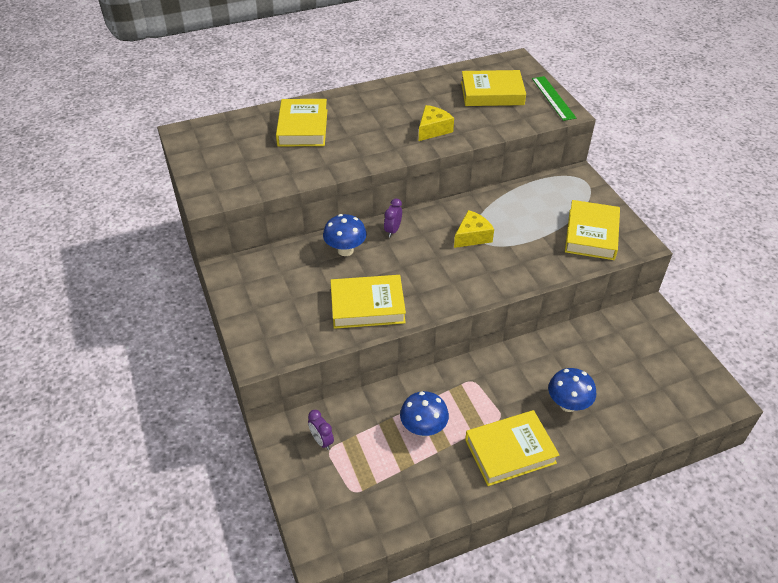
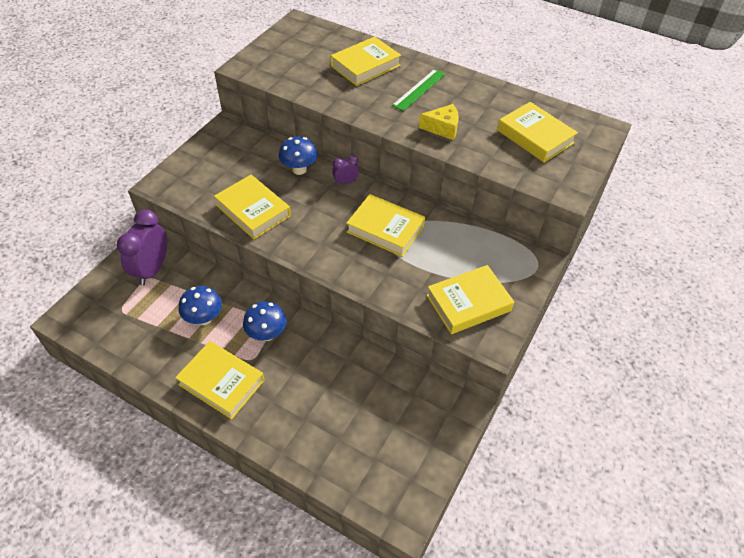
camera: 50 degrees right, 5 degrees up
purple clock [308,410,334,450] -> purple clock [117,209,167,286], size x2.07
yellow cheese [454,210,494,248] -> yellow book [346,194,425,257]
green ruler [532,76,576,121] -> green ruler moved to [392,69,446,111]
blue mushroom [548,368,596,412] -> blue mushroom moved to [243,301,287,341]

